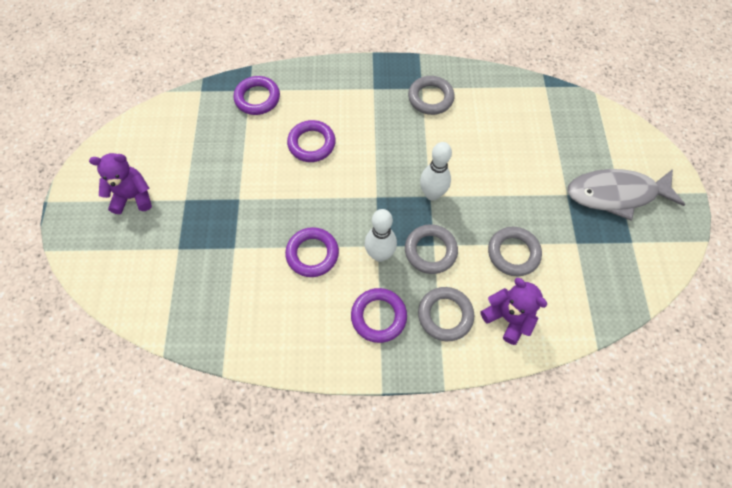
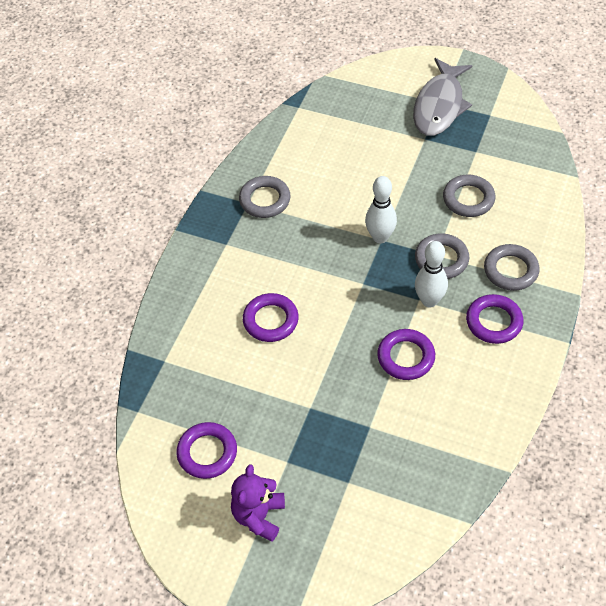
camera: 65 degrees left, 10 degrees down
purple ring [233,76,280,115] -> purple ring moved to [176,422,237,479]
purple teddy bear [481,278,547,345] -> none

